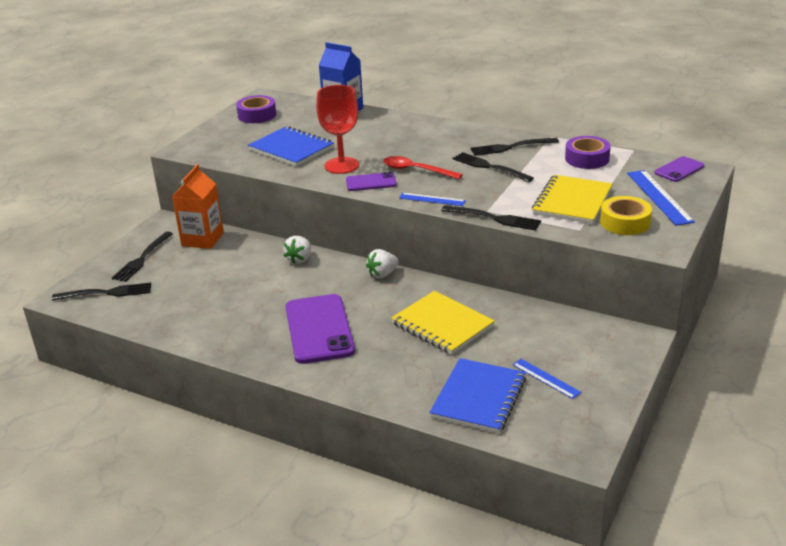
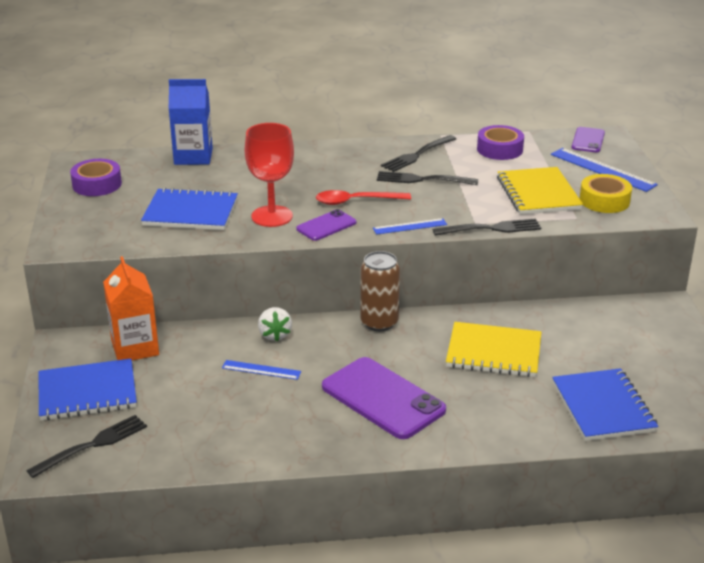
camera: 35 degrees left, 0 degrees up
black fork [112,232,173,282] -> blue notebook [39,358,137,421]
white strawberry [366,249,399,279] -> brown can [360,251,400,331]
blue ruler [513,359,581,399] -> blue ruler moved to [222,360,301,380]

